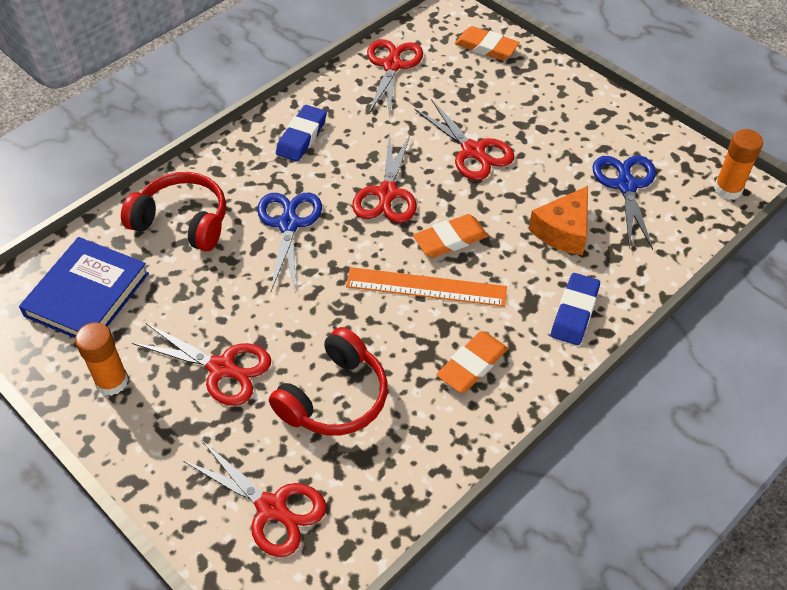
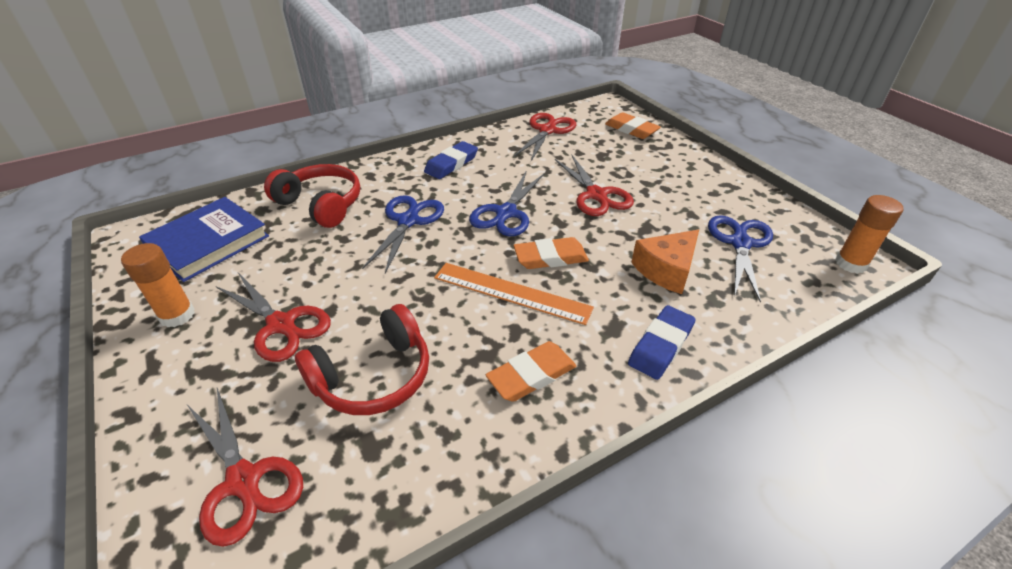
camera: 15 degrees right, 10 degrees down
red scissors [352,133,417,223] -> blue scissors [469,172,544,236]

